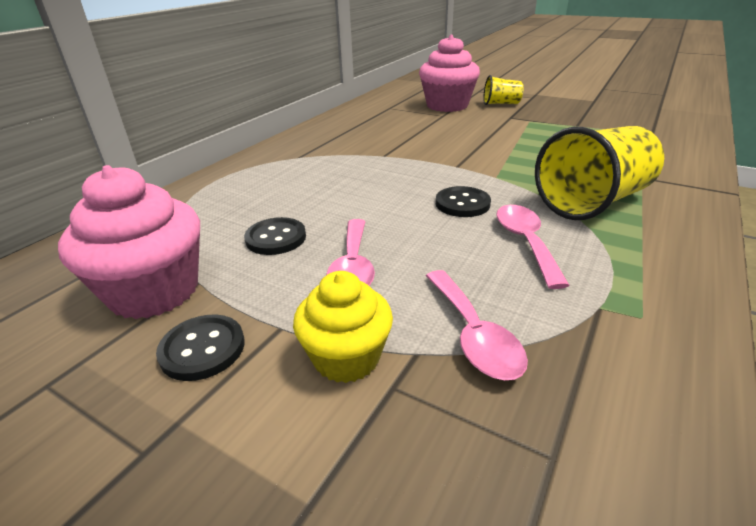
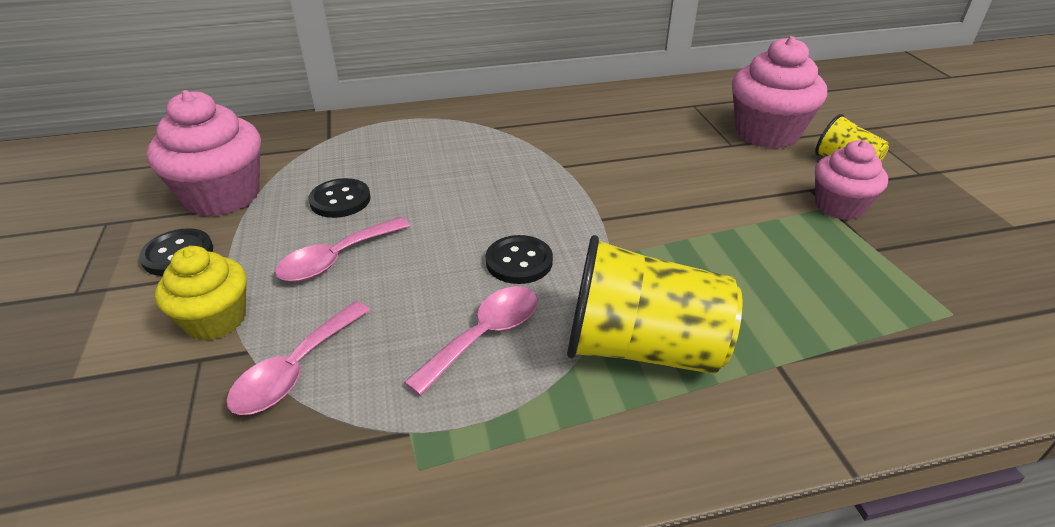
camera: 45 degrees right, 5 degrees up
none -> pink cupcake [815,140,888,220]

